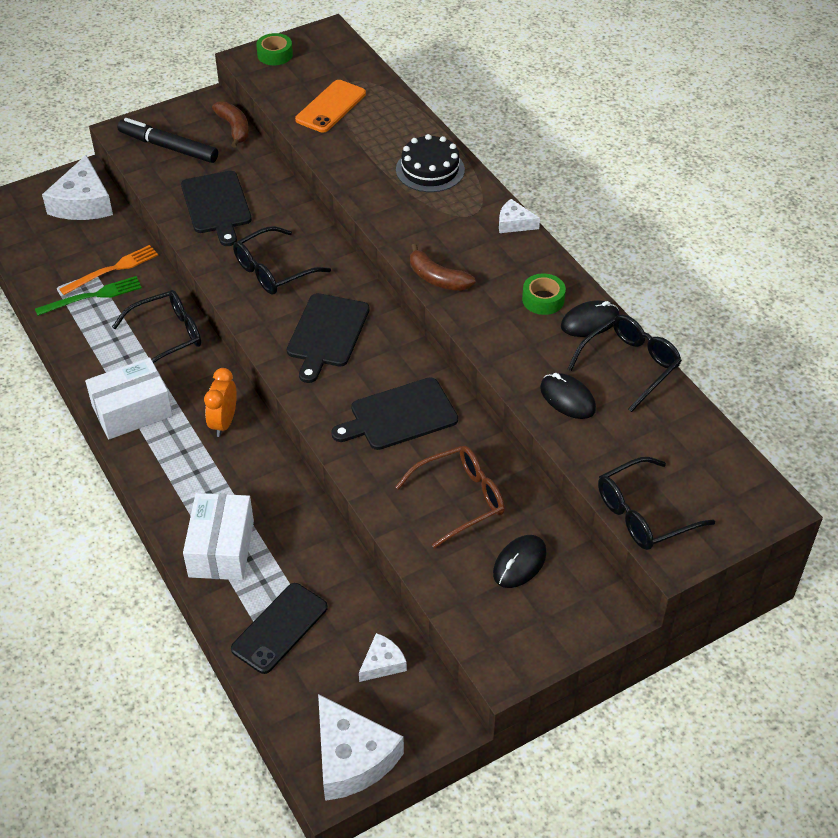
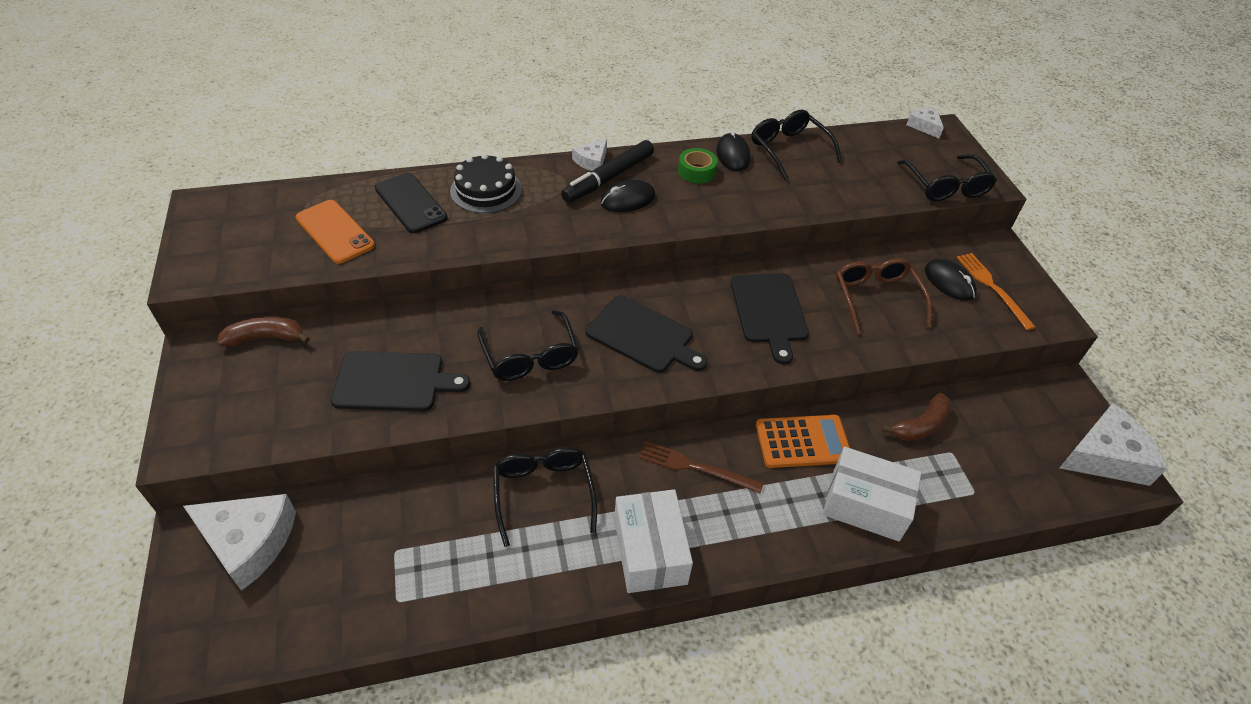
camera: 75 degrees left, 0 degrees up
green fork [35,276,142,316] -> none
orange fork [59,245,158,295] -> orange fork moved to [957,253,1036,330]
black marker [117,118,218,163] -> black marker moved to [561,140,654,203]
orange clock [204,368,237,437] -> brown fork [639,441,764,493]
black phone [231,583,328,674] -> black phone moved to [375,173,448,233]
green tape [256,33,293,65] -> none
white cheese [359,633,407,682] -> white cheese moved to [906,107,944,138]
brown banana [410,244,475,291] -> brown banana moved to [881,393,952,441]
black mouse [540,373,596,419] -> black mouse moved to [601,180,656,212]
none -> orange calculator [756,415,850,468]

